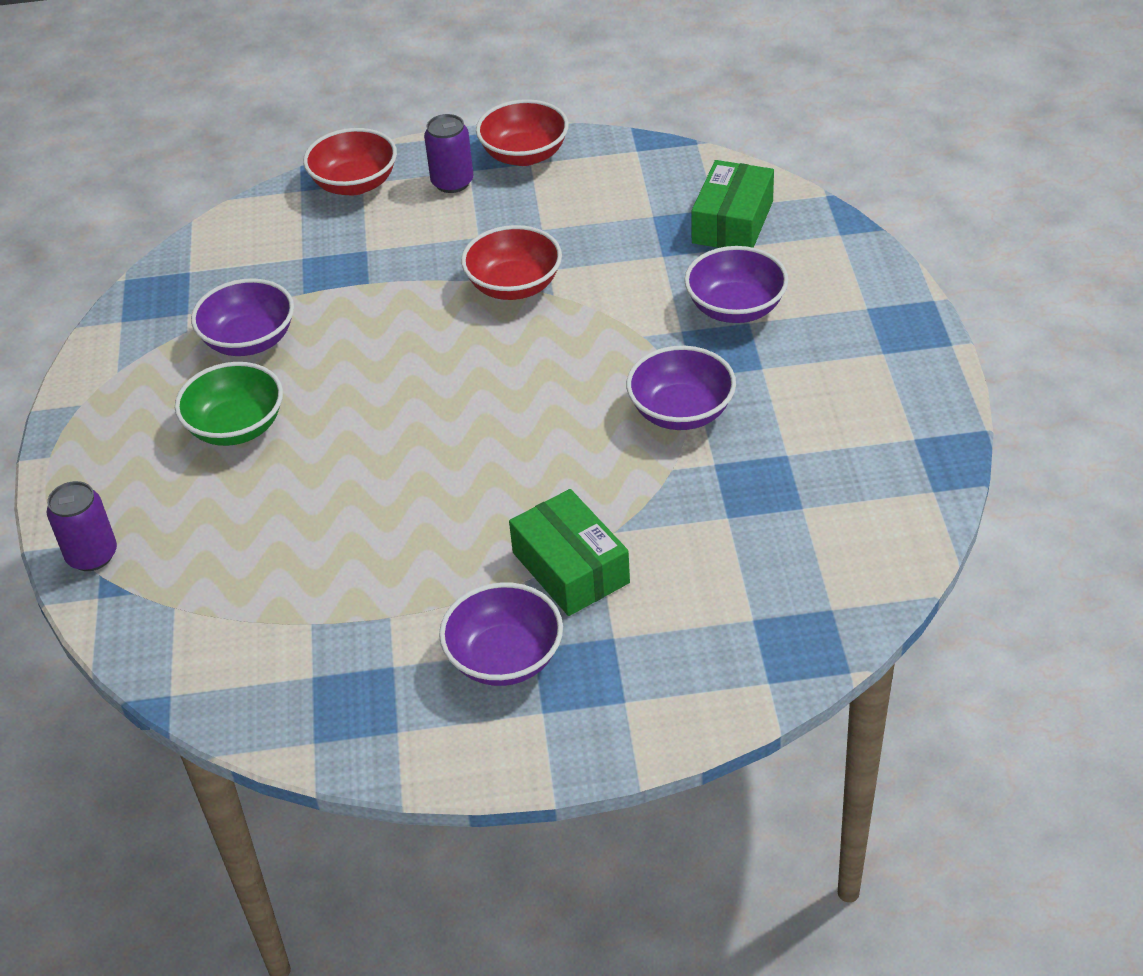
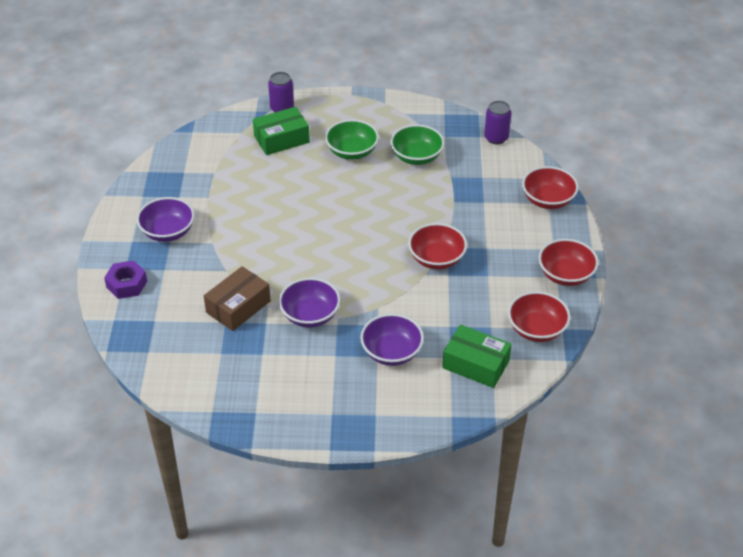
camera: 95 degrees right, 0 degrees up
purple bowl [191,278,294,356] -> green bowl [390,124,445,165]
purple can [424,114,474,193] -> purple can moved to [484,101,511,144]
green box [509,489,630,616] -> green box moved to [253,107,310,155]
none -> purple nut [104,260,147,299]
none -> brown box [204,266,271,331]
none -> red bowl [508,291,571,342]

